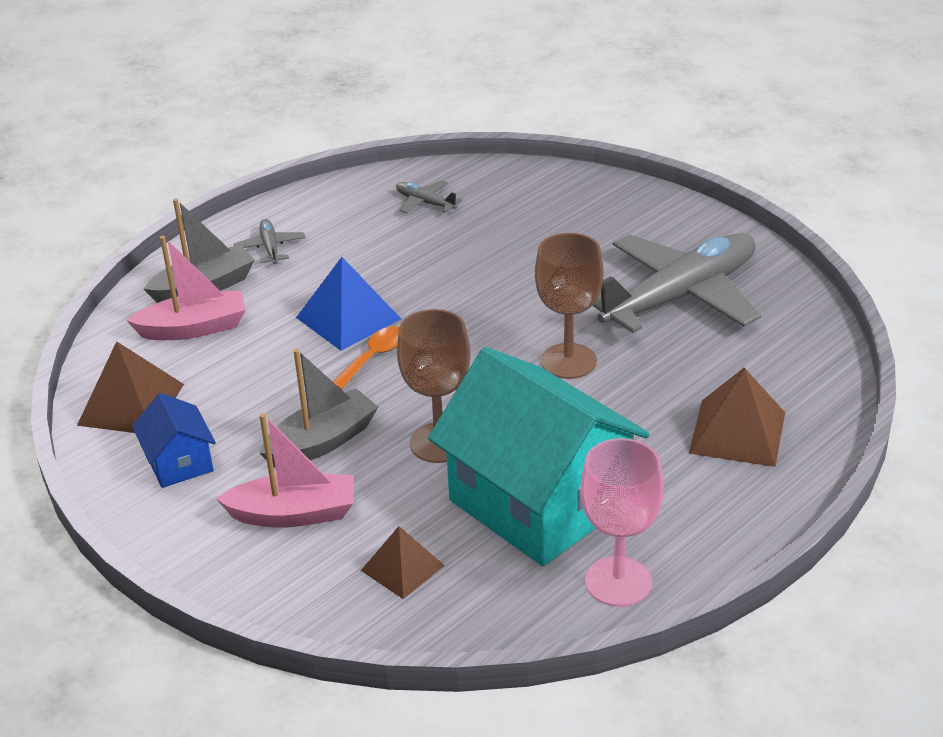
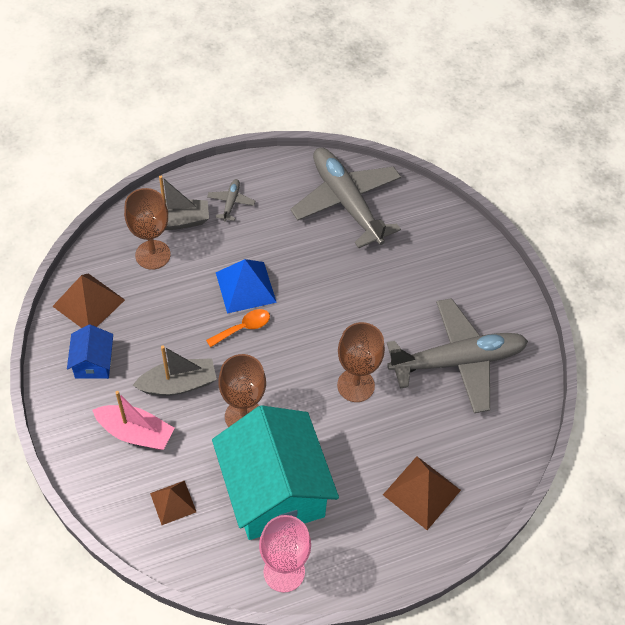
camera: 20 degrees right, 20 degrees up
pink boat [126,236,246,340] -> brown goblet [124,188,171,270]
grey plane [396,180,462,213] -> grey plane [290,148,401,248], size x2.47

